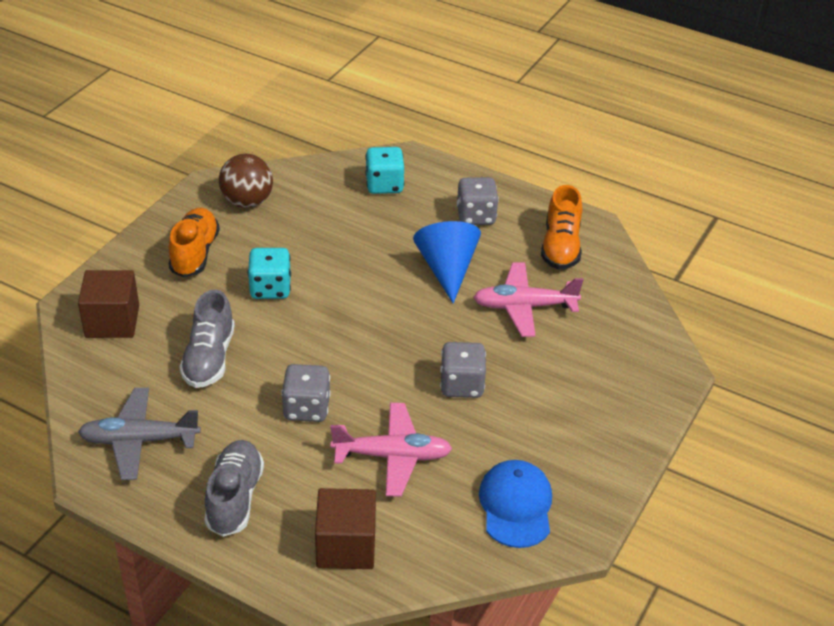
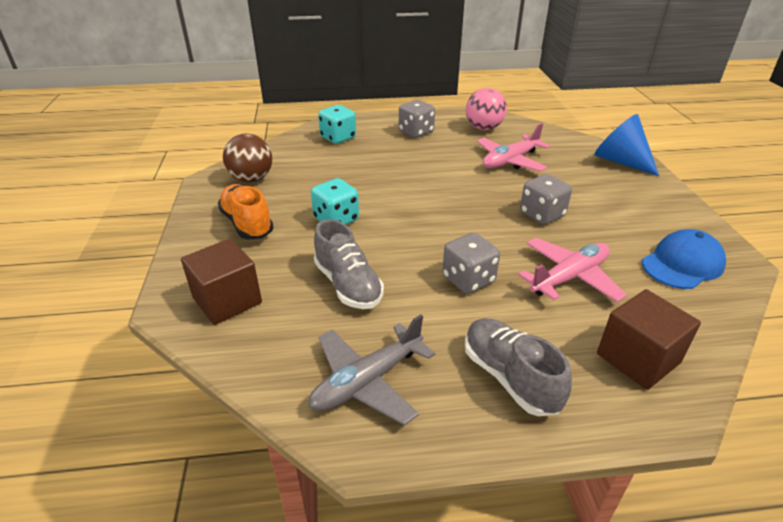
camera: 35 degrees left, 5 degrees down
blue cone [413,221,481,304] -> blue cone moved to [594,114,659,176]
blue cap [479,460,552,548] -> blue cap turned 90 degrees clockwise [642,229,726,289]
orange shoe [541,185,582,270] -> pink ball [466,88,507,130]

